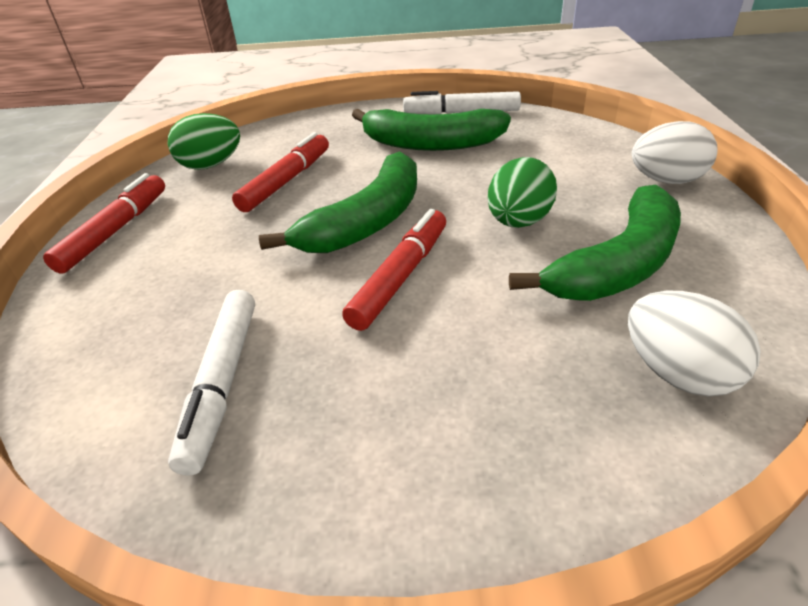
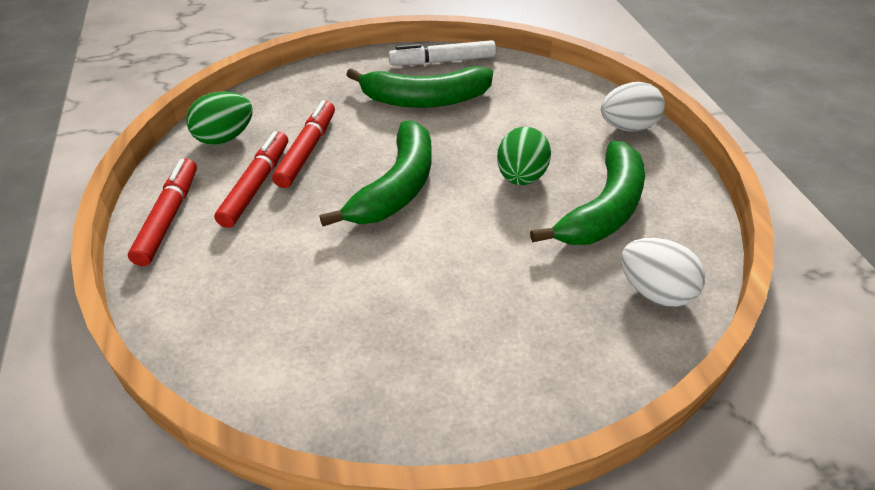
camera: 15 degrees left, 5 degrees up
white marker [168,290,255,476] -> none
red marker [342,209,446,331] -> red marker moved to [214,131,288,228]

